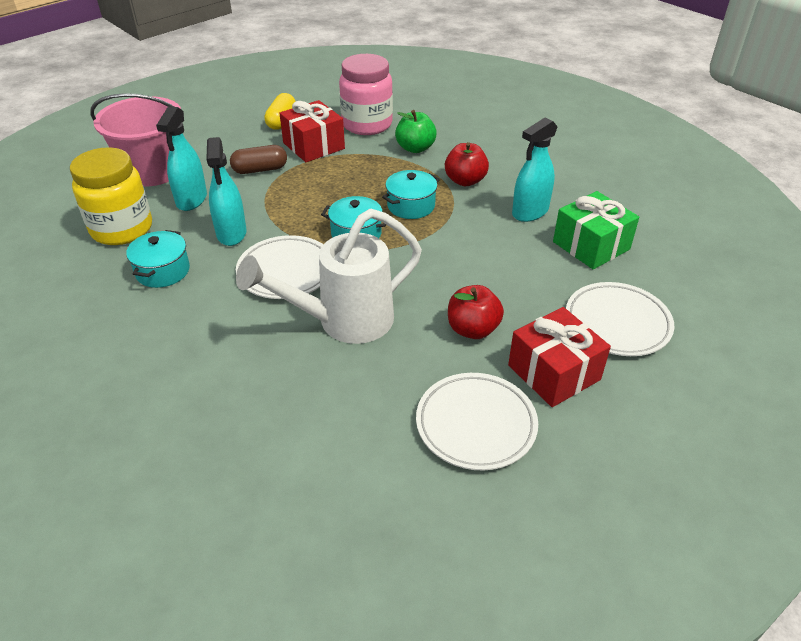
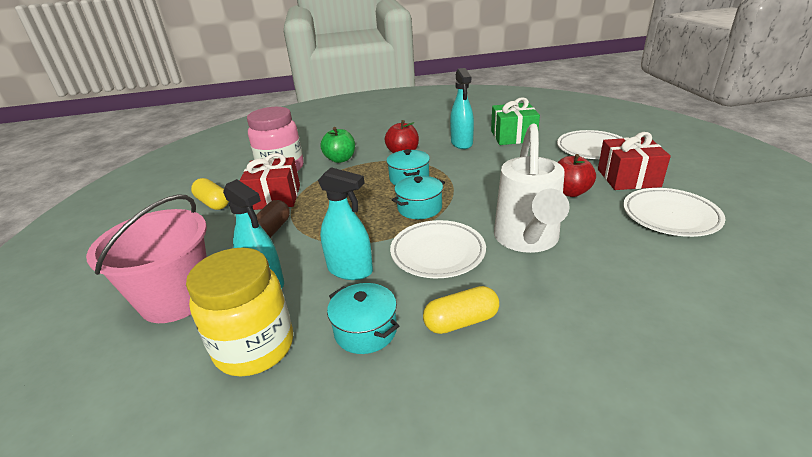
camera: 55 degrees left, 10 degrees down
none -> yellow capsule [423,286,499,334]

